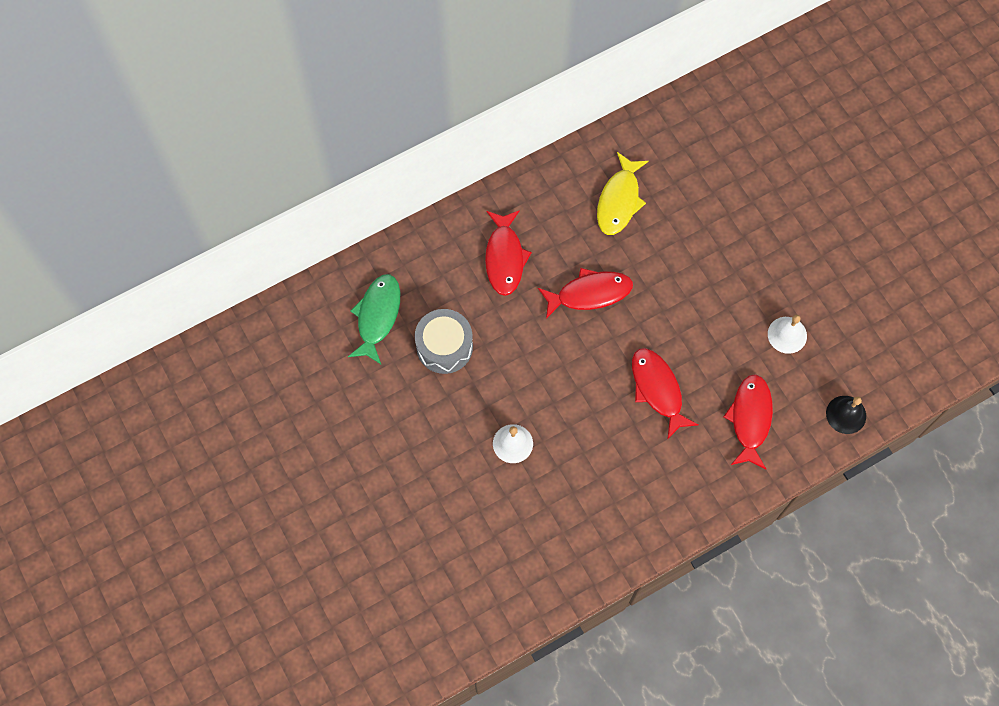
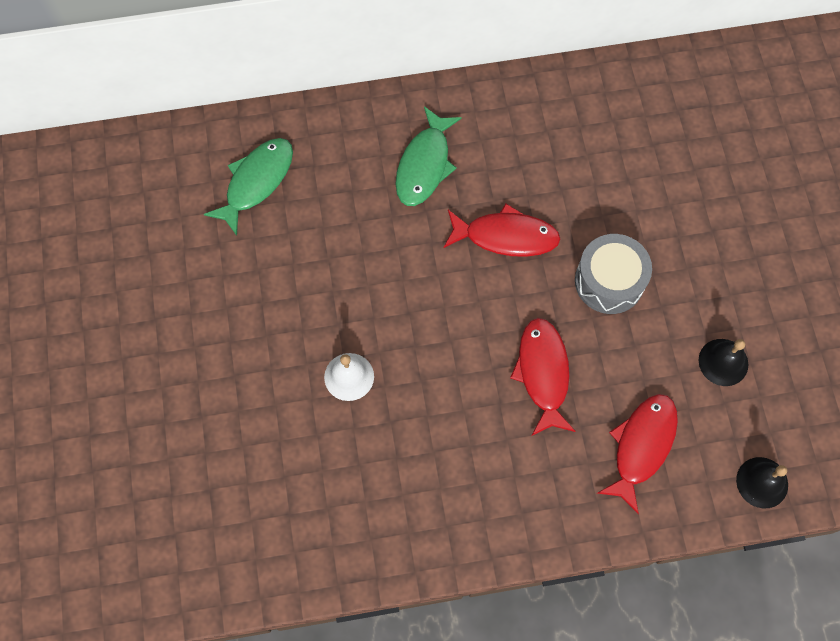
camera: 20 degrees right, 0 degrees up
grey drum [415,309,473,374] -> grey drum moved to [575,234,652,314]
red fish [485,210,532,296] -> green fish [396,106,462,206]
yellow fish [597,152,649,235] -> none
white bell [768,315,807,354] -> black bell [699,339,748,386]

